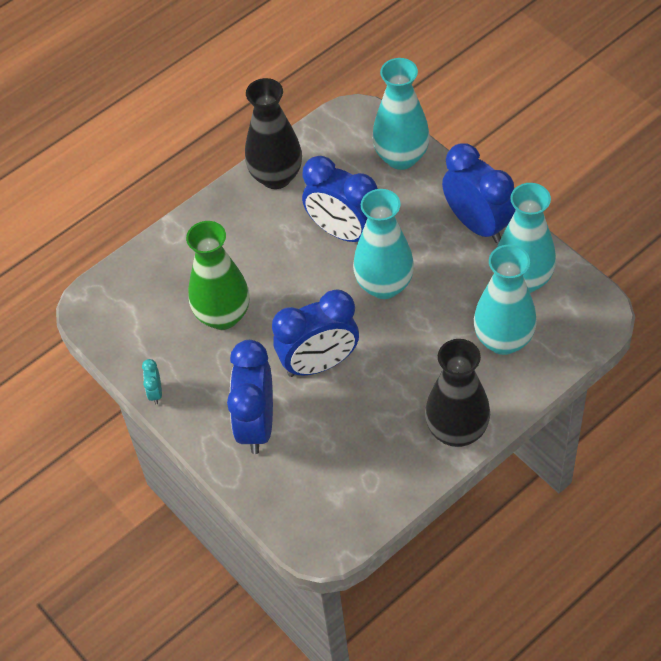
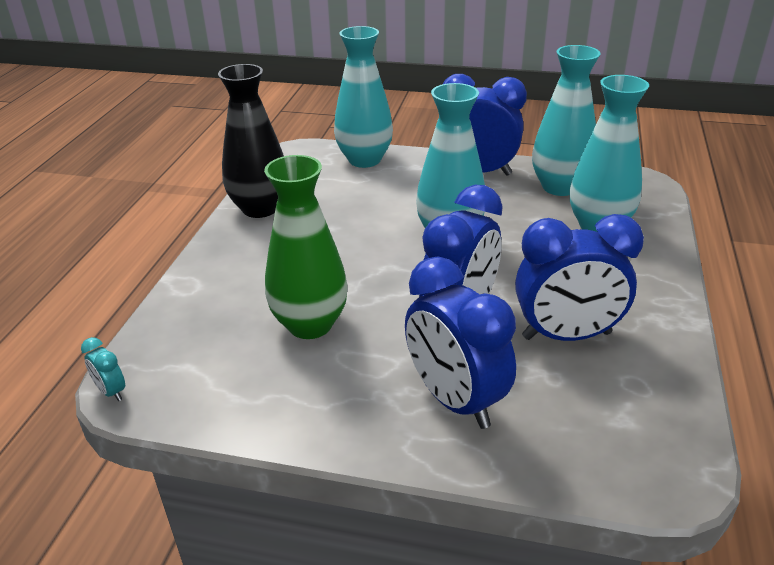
camera: 40 degrees left, 20 degrees down
turquoise clock [142,359,162,404] -> turquoise clock moved to [81,337,125,401]
blue clock [302,156,378,242] -> blue clock moved to [515,214,644,341]
black vase [425,339,490,447] -> none

